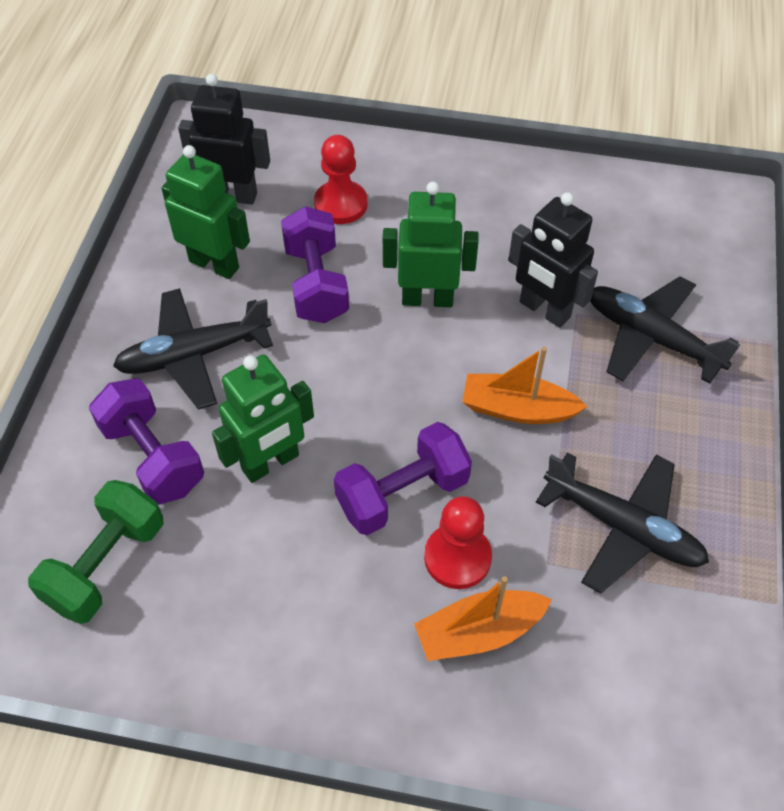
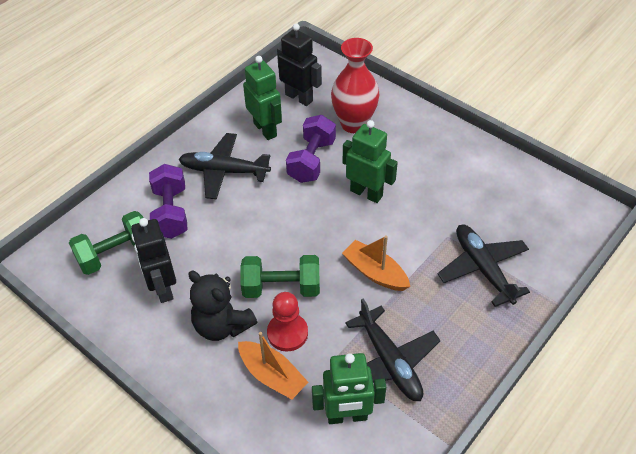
camera: 30 degrees right, 5 degrees down
green robot [212,354,314,483] -> green robot moved to [312,353,386,424]
red pawn [314,135,367,224] -> red vase [331,38,379,133]
purple dumbbell [334,422,472,535] -> green dumbbell [240,255,320,298]
orange boat [414,576,552,661] -> orange boat turned 150 degrees counterclockwise [238,332,308,399]
black robot [509,192,598,328] -> black robot moved to [131,218,176,303]
none -> black teddy bear [188,271,257,341]

